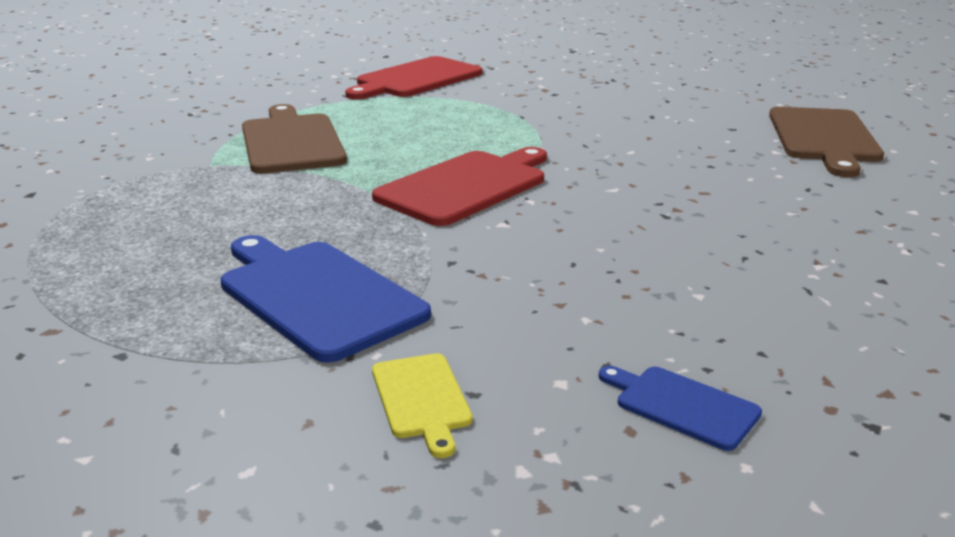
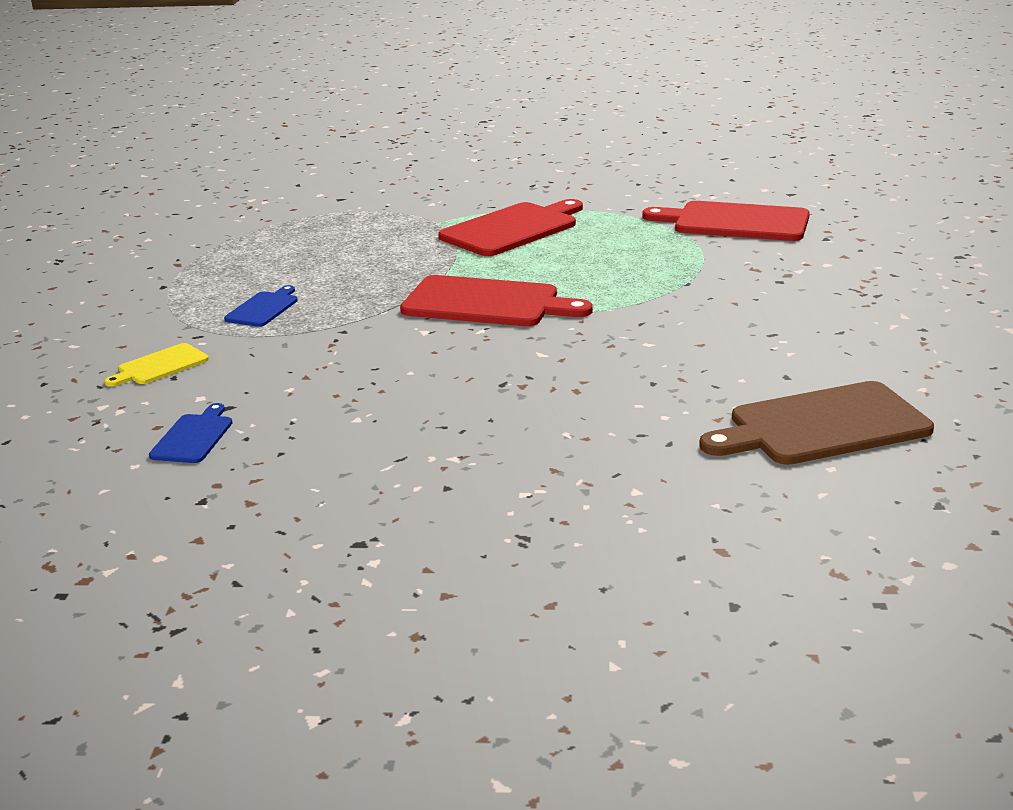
camera: 65 degrees right, 0 degrees up
blue cutting board [220,235,431,363] -> blue cutting board [224,285,298,327], size x0.51
brown cutting board [242,104,347,174] -> red cutting board [438,199,583,256]

